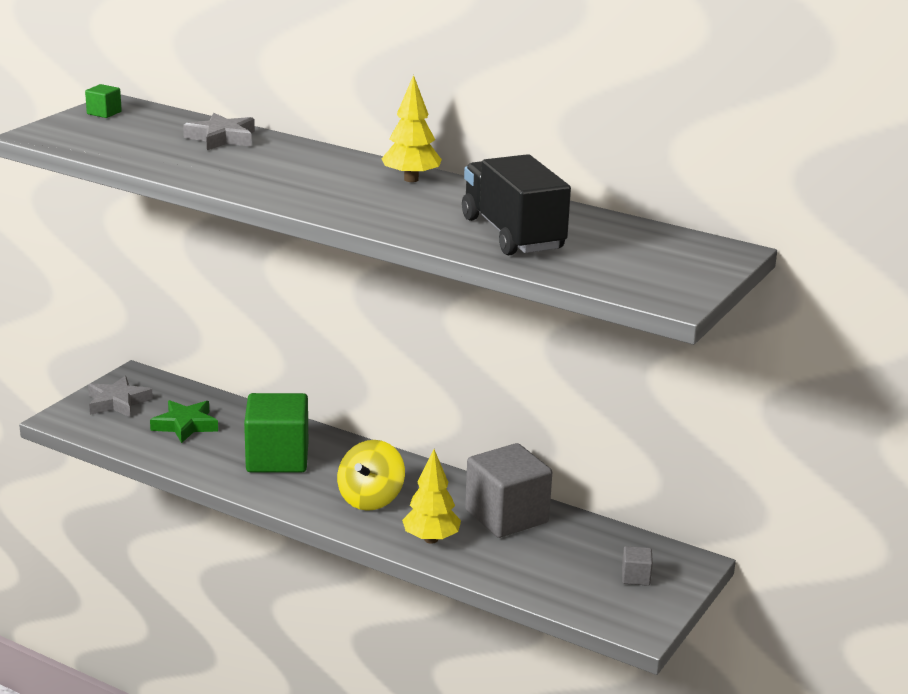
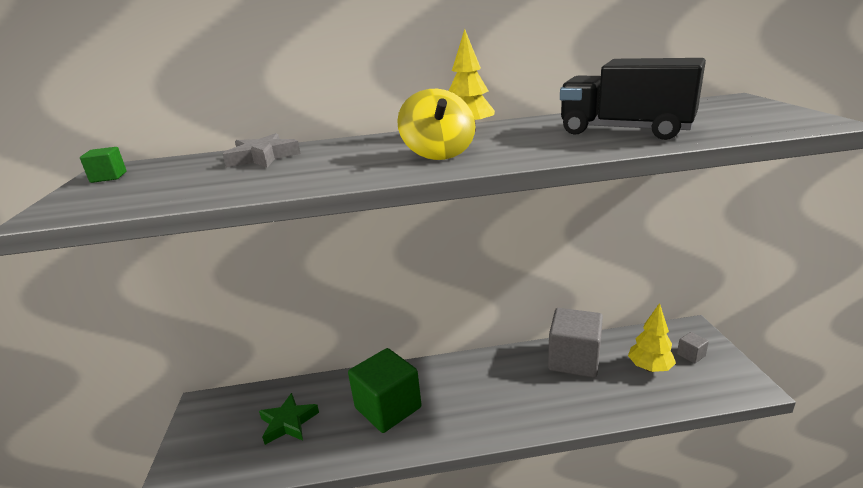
camera: 35 degrees left, 0 degrees up
grey star [88,376,153,417] -> none
yellow spinning top [337,440,405,511] -> yellow spinning top moved to [397,89,475,160]
yellow tree [402,449,461,544] -> yellow tree moved to [628,303,676,372]

